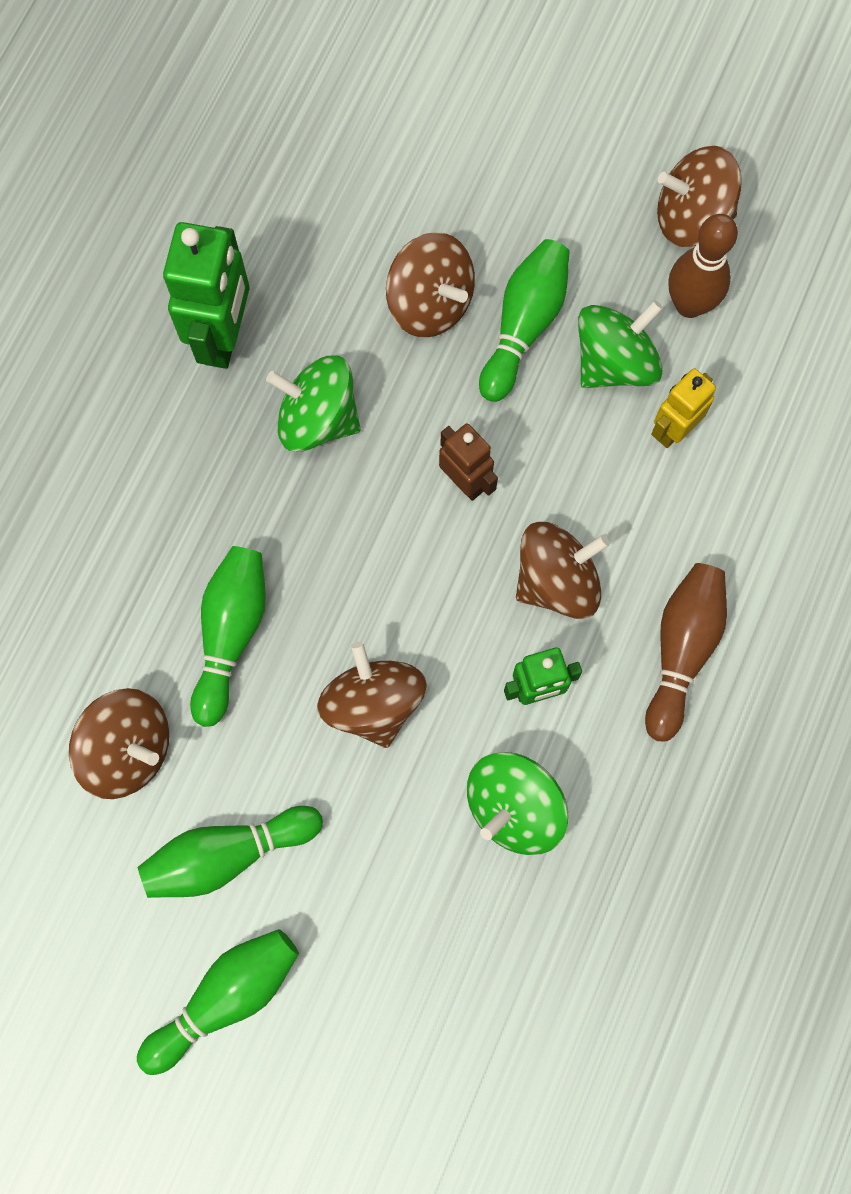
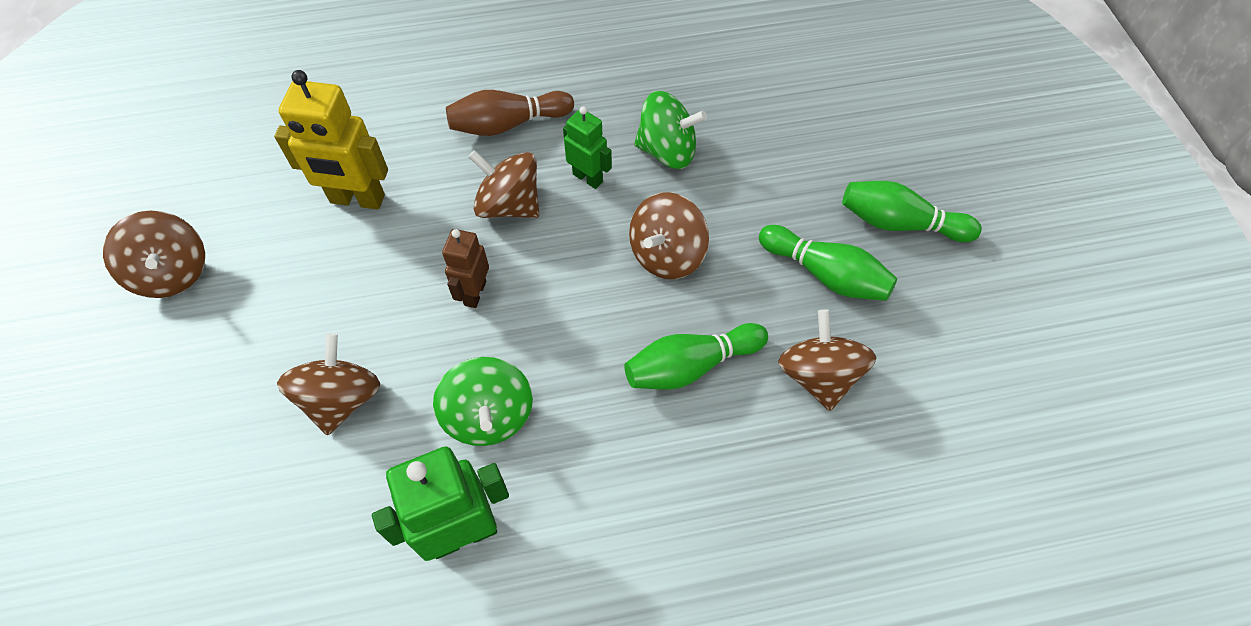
camera: 125 degrees left, 15 degrees down
green bowling pin [479,239,570,402] -> none
green spinning top [578,300,663,388] -> none
yellow robot [651,368,716,448] -> yellow robot [274,70,388,210], size x1.67
brown bowling pin [669,214,738,318] -> none

